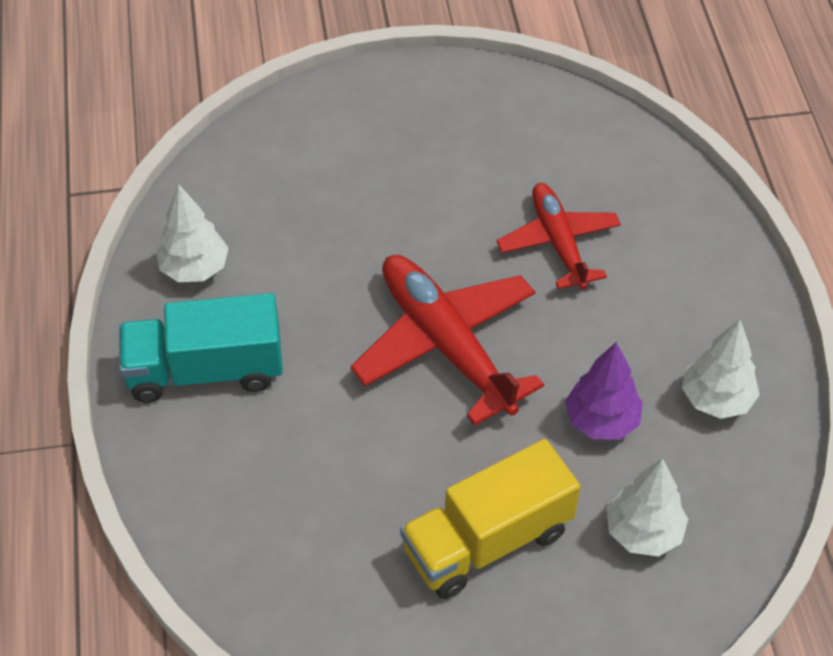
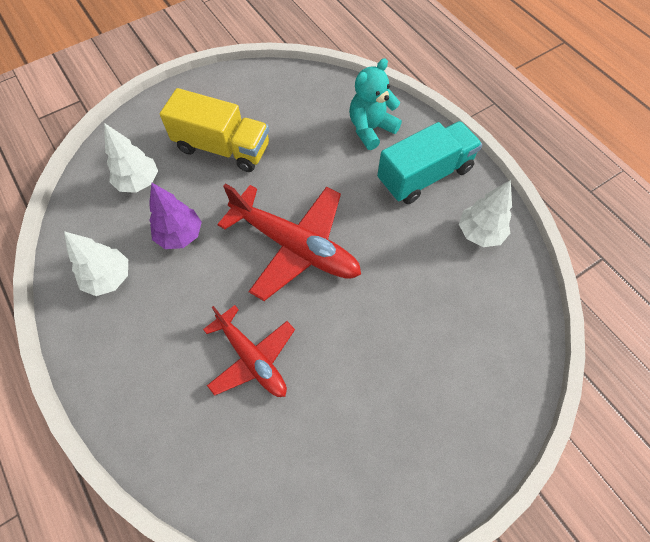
camera: 155 degrees right, 10 degrees up
yellow truck [400,439,580,599] -> yellow truck turned 75 degrees clockwise [160,88,269,172]
none -> turquoise teddy bear [349,58,402,150]

